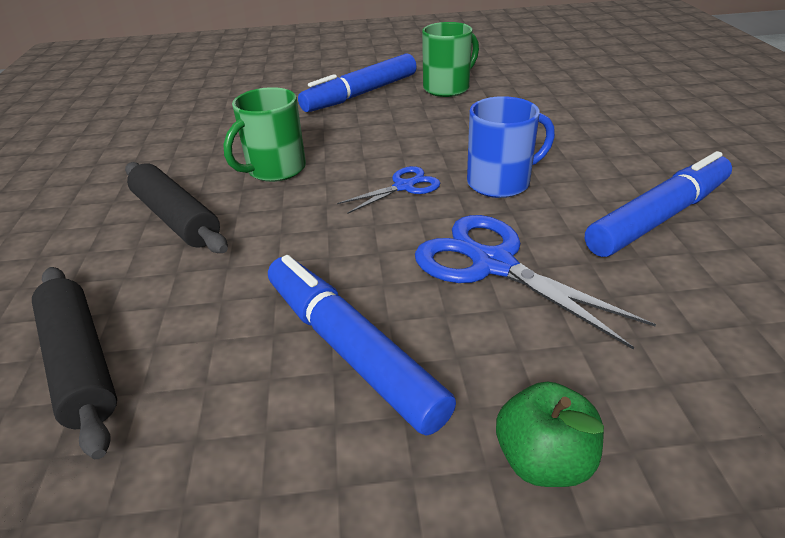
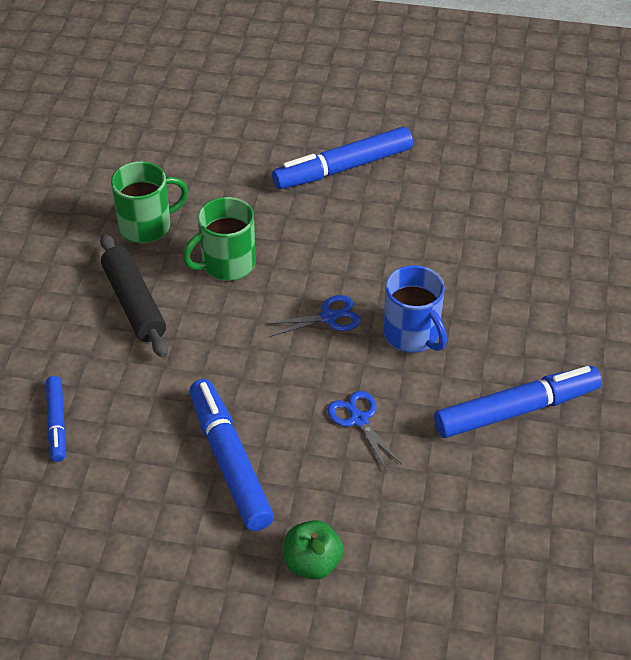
camera: 15 degrees right, 10 degrees up
black rolling pin [32,267,117,459] -> blue marker [46,376,66,462]
blue scissors [415,215,656,350] -> blue scissors [327,391,402,470], size x0.56
green mug [422,22,479,97] -> green mug moved to [111,161,189,243]
blue mug [467,96,555,198] -> blue mug turned 60 degrees clockwise [384,265,447,353]

